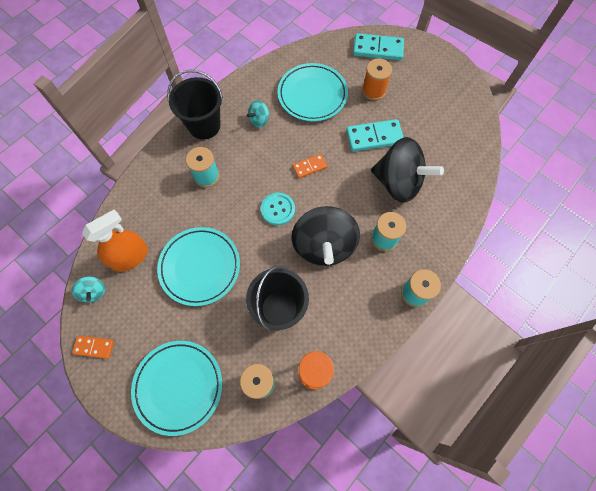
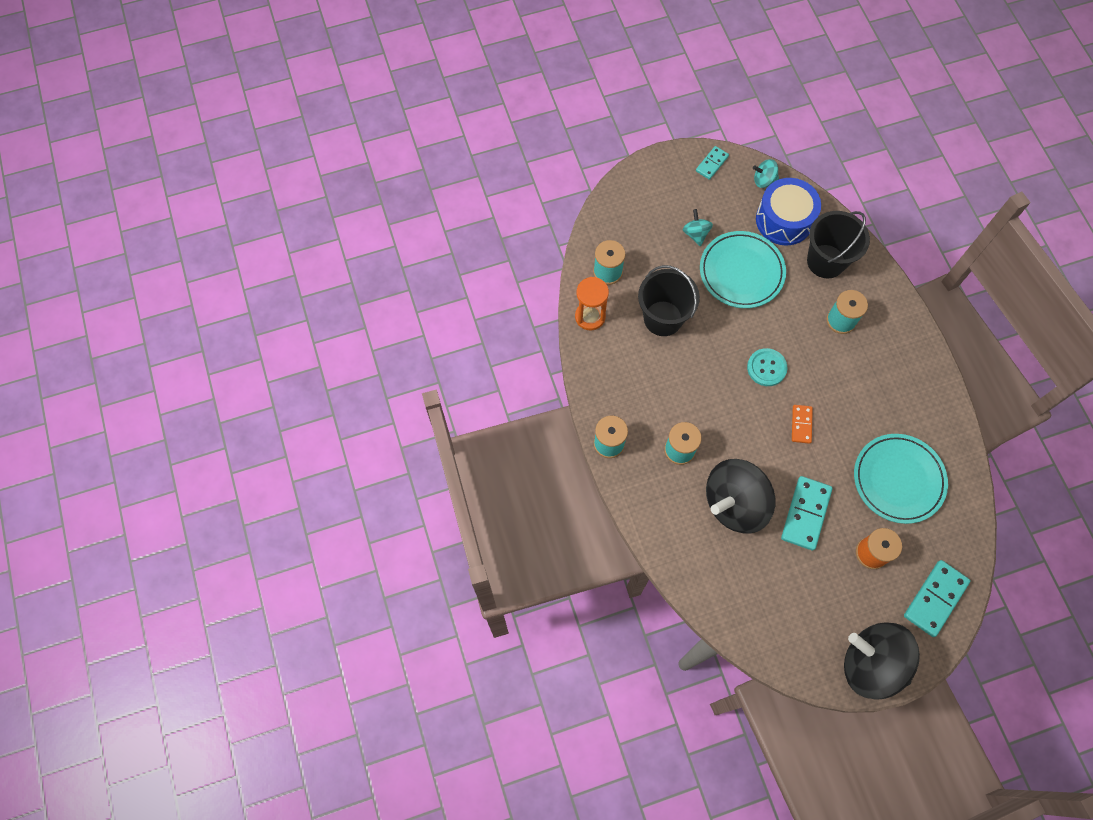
camera: 120 degrees right, 0 degrees up
orange domino [72,335,114,359] -> turquoise domino [696,146,729,180]
orange spray bottle [82,209,148,272] -> blue drum [756,178,821,245]
turquoise plate [131,341,222,436] -> none
black bucket [167,70,223,140] -> black bucket moved to [807,211,870,278]
turquoise spinning top [247,101,269,127] -> turquoise spinning top moved to [683,209,713,246]
black spinning top [291,206,360,266] -> black spinning top moved to [844,622,920,700]

